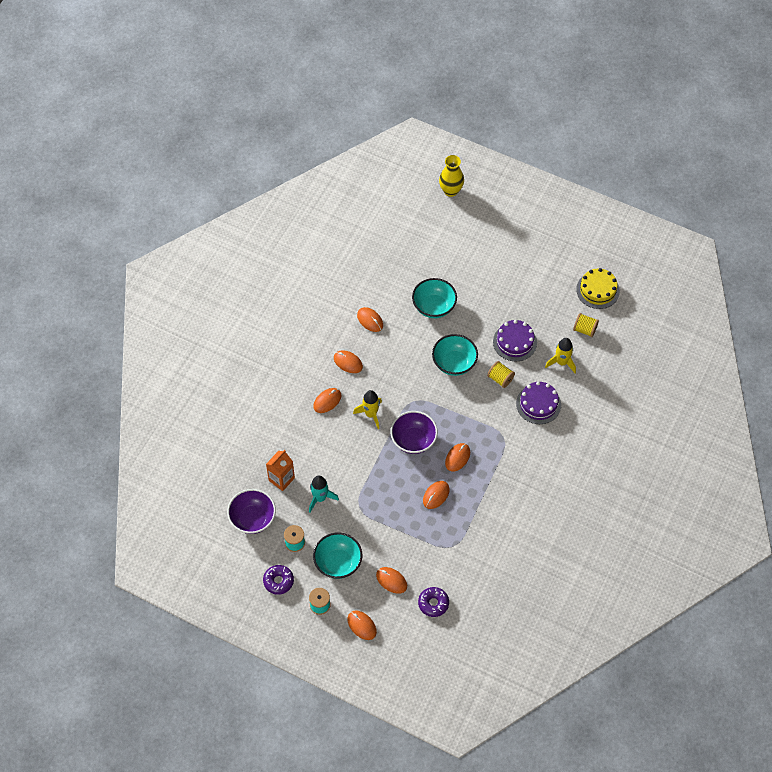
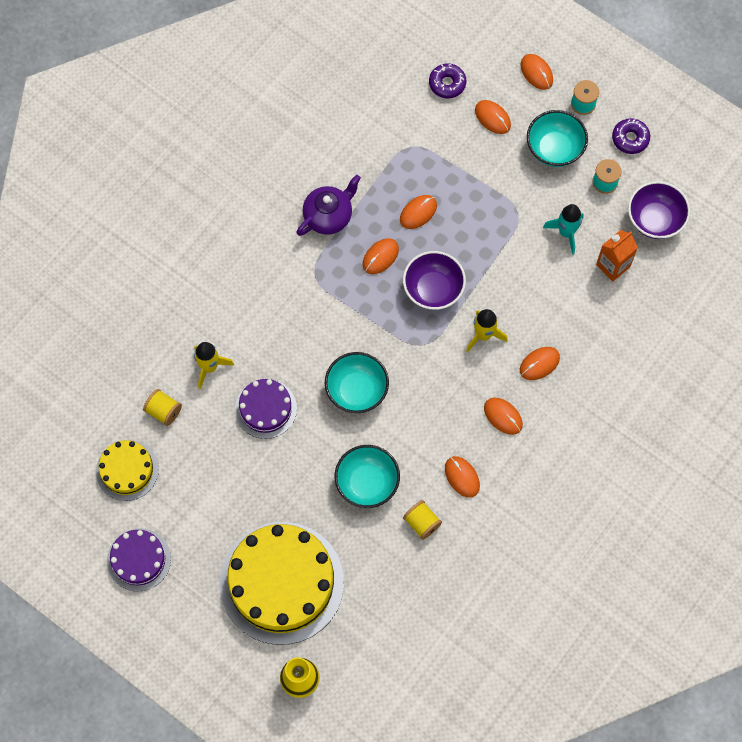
camera: 170 degrees left, 10 degrees up
yellow spool [487,361,515,388] -> yellow spool moved to [403,500,442,540]
purple cake [516,381,561,424] -> purple cake moved to [107,528,171,591]
none -> yellow cake [220,522,344,645]
none -> purple teapot [296,174,361,236]

